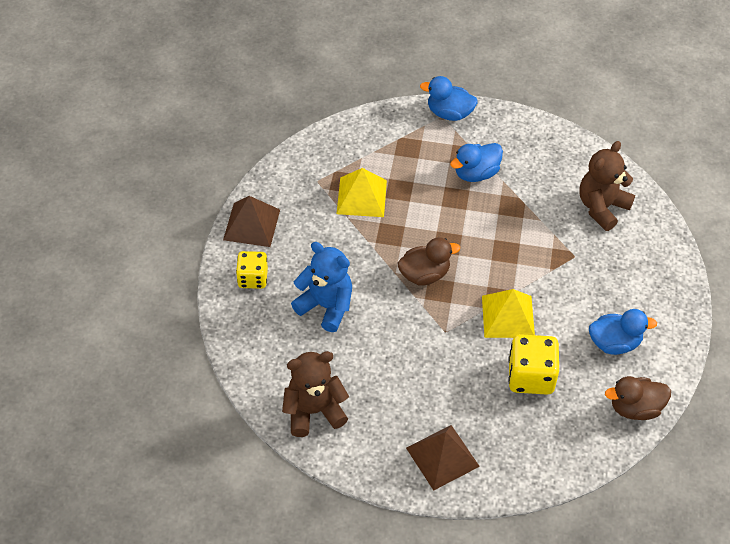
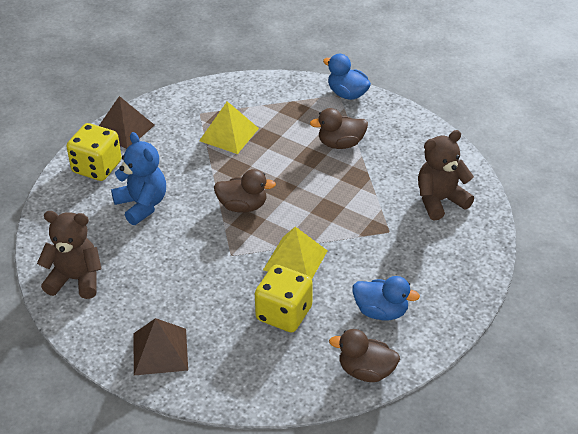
camera: 25 degrees right, 10 degrees down
yellow dice [236,251,268,289] -> yellow dice [66,123,122,181], size x1.52
blue duck [450,143,503,182] -> brown duck [310,108,368,149]

